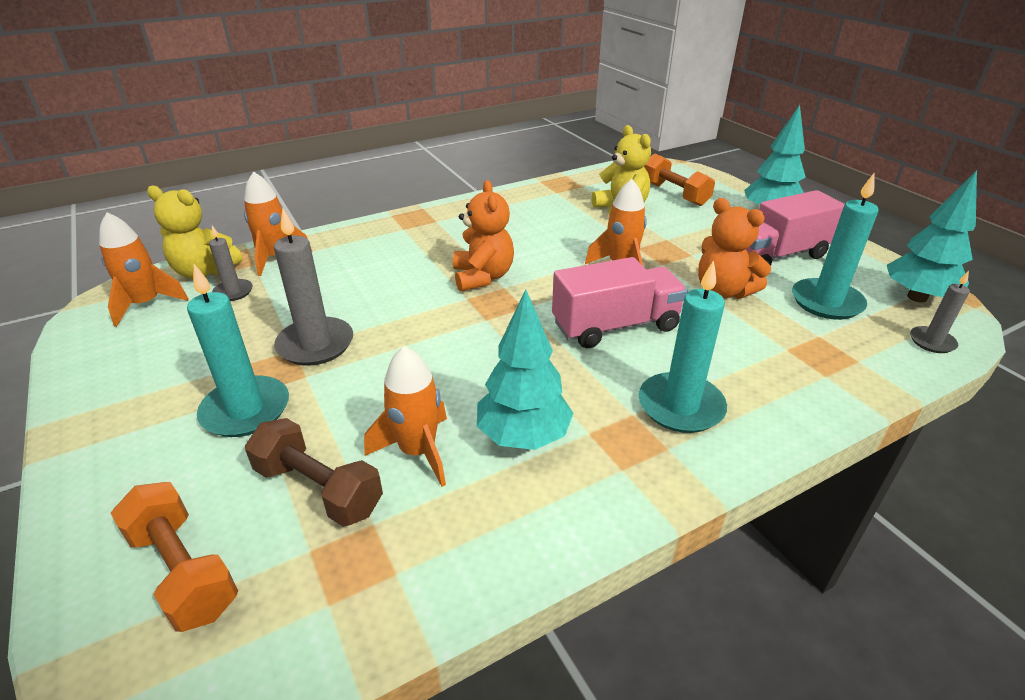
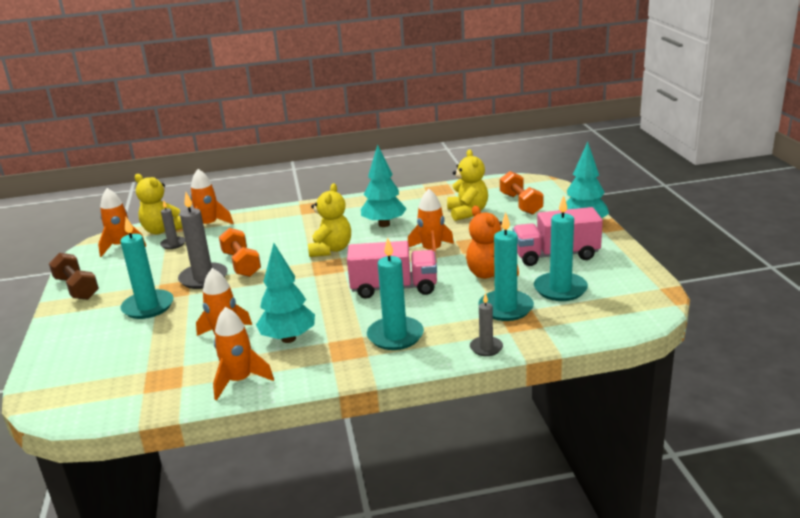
camera: 20 degrees right, 10 degrees down
orange dumbbell [111,482,238,632] -> orange dumbbell moved to [219,228,261,277]
brown dumbbell [245,418,383,527] -> brown dumbbell moved to [49,253,99,300]
orange teddy bear [453,180,514,291] -> yellow teddy bear [308,183,351,257]
turquoise tree [887,170,977,303] -> turquoise tree moved to [361,145,407,227]
grey candle [910,271,970,353] -> grey candle moved to [470,293,503,356]
none -> orange rocket [213,307,274,401]
none -> turquoise candle [478,212,534,321]

